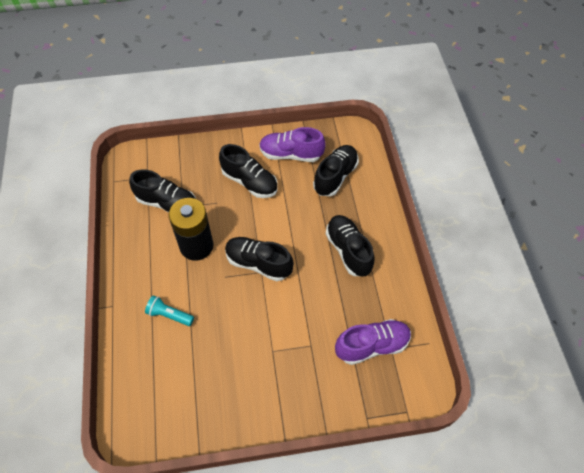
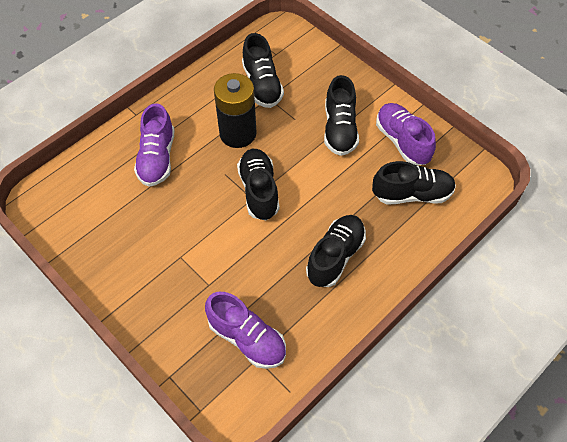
camera: 55 degrees right, 0 degrees up
turquoise flashlight [145,295,194,326] -> purple shoe [134,103,175,187]

